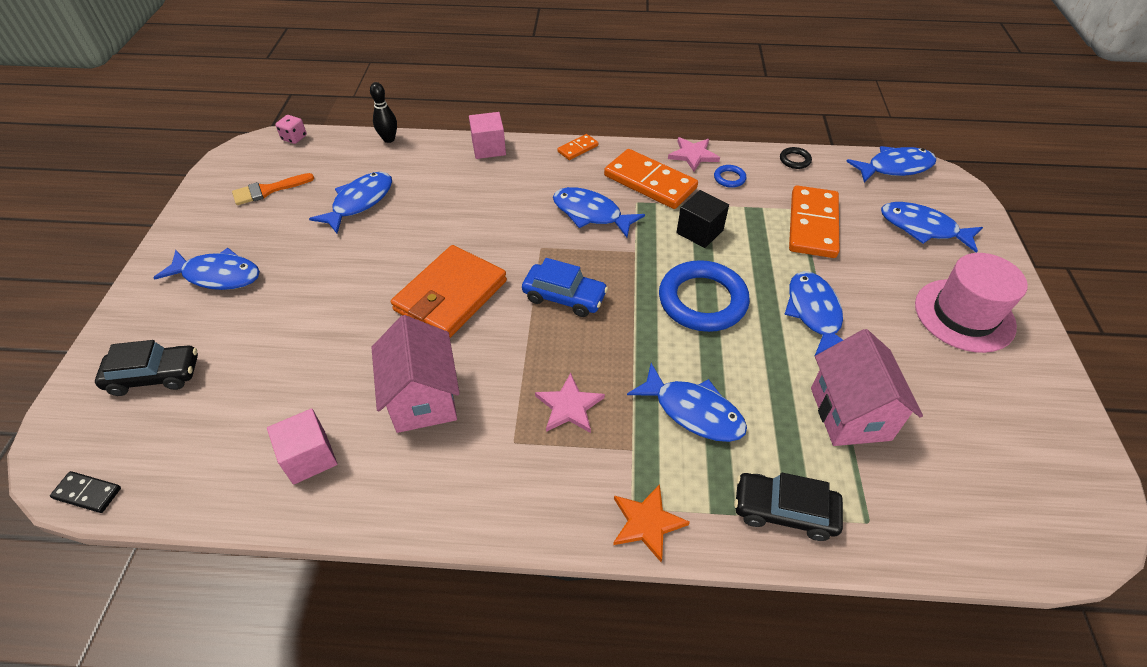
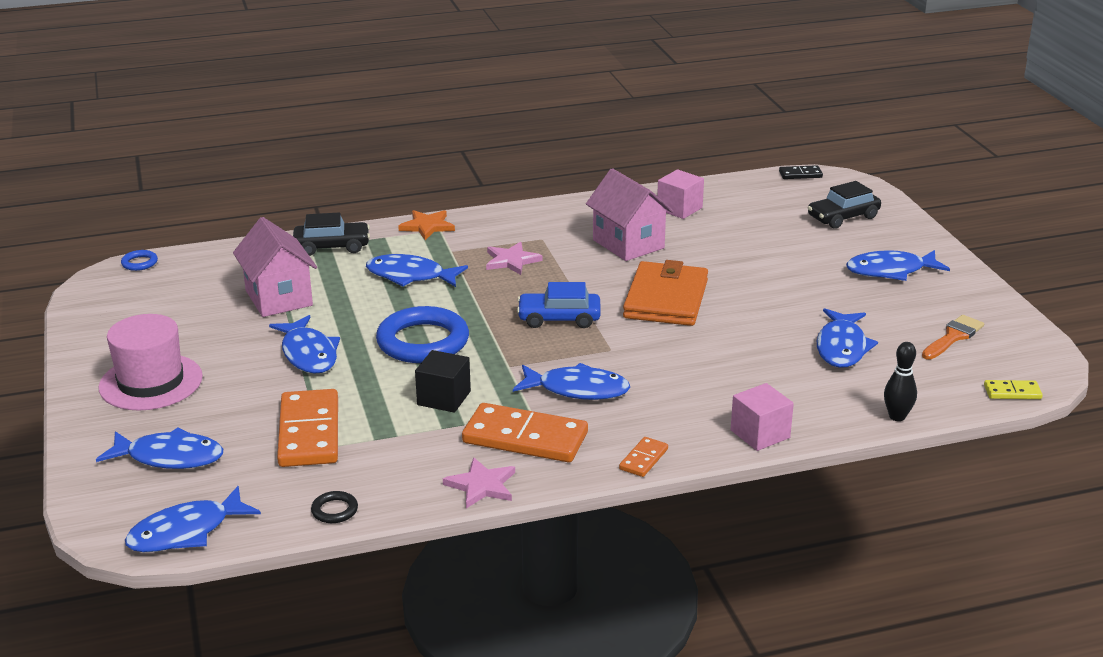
camera: 160 degrees right, 20 degrees down
pink dice [275,115,307,144] -> yellow domino [984,380,1043,399]
blue ring [714,165,746,188] -> blue ring moved to [121,250,158,271]

